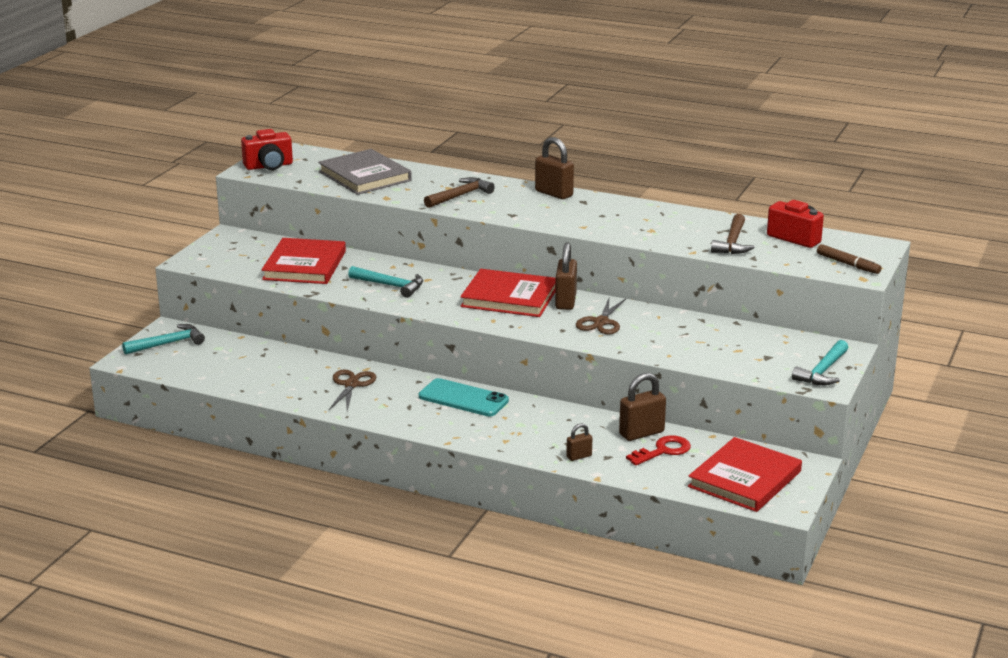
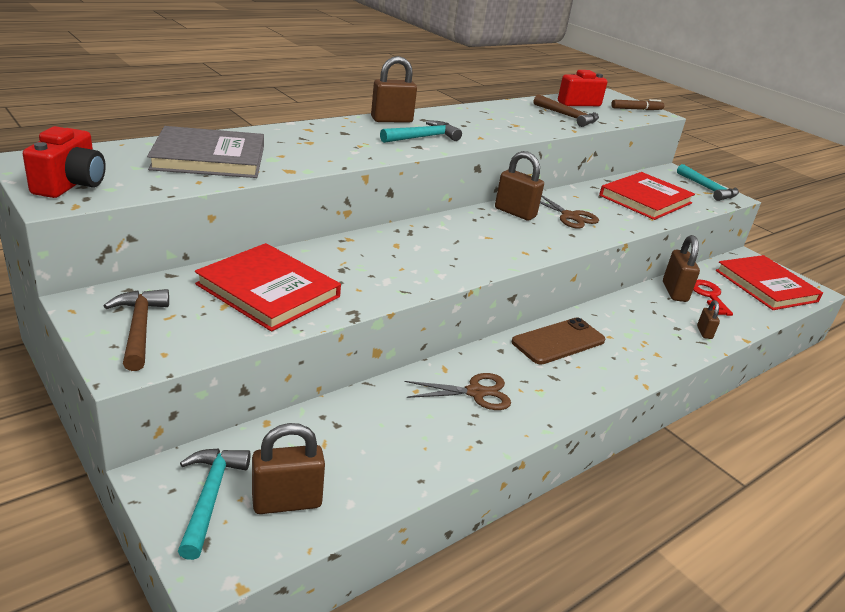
camera: 65 degrees left, 5 degrees up
brown scissors [329,370,377,411] -> brown scissors turned 135 degrees clockwise [405,373,511,410]
turquoise hammer [348,266,423,298] -> turquoise hammer moved to [380,121,462,143]
turquoise phone [419,378,509,416] -> brown phone [512,317,605,365]
brown hammer [424,177,495,208] -> brown hammer moved to [104,289,169,371]
red book [460,269,556,317] -> red book moved to [599,172,695,220]
none -> brown padlock [252,423,325,514]

